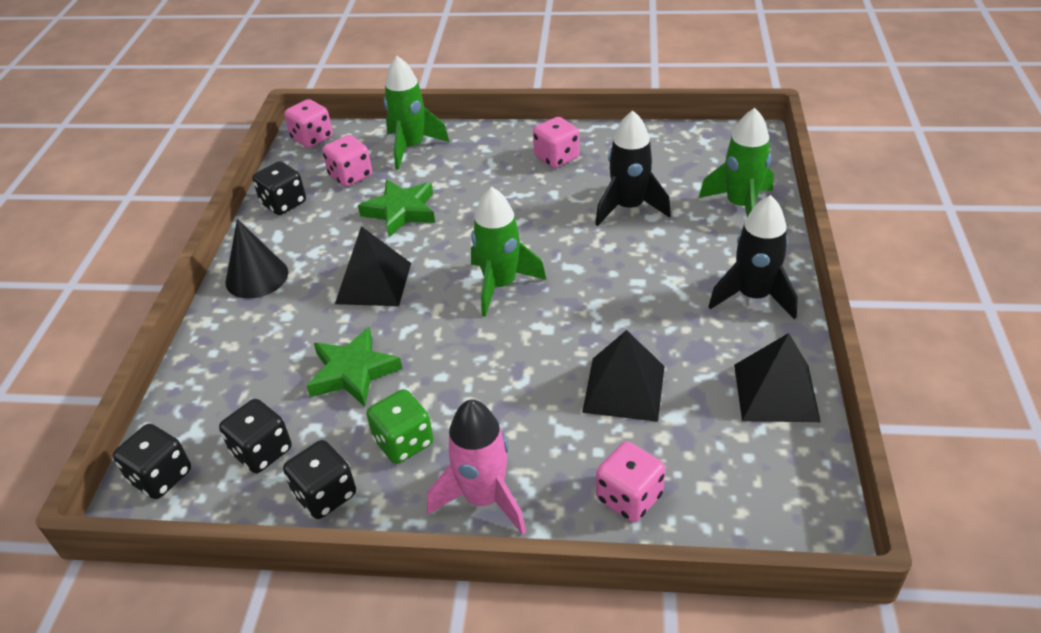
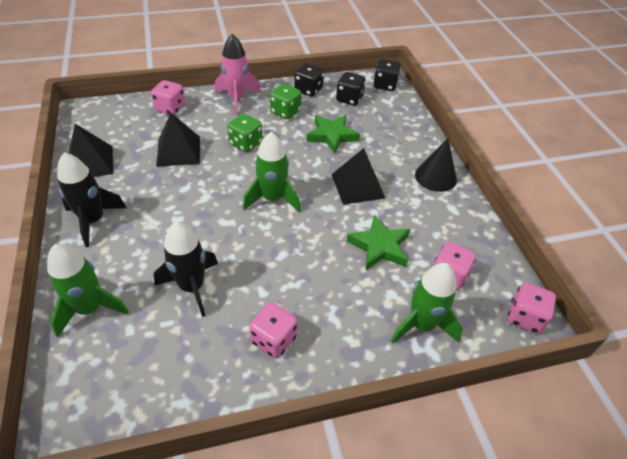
camera: 155 degrees right, 5 degrees up
black dice [253,161,306,215] -> none
none -> green dice [227,114,262,152]

